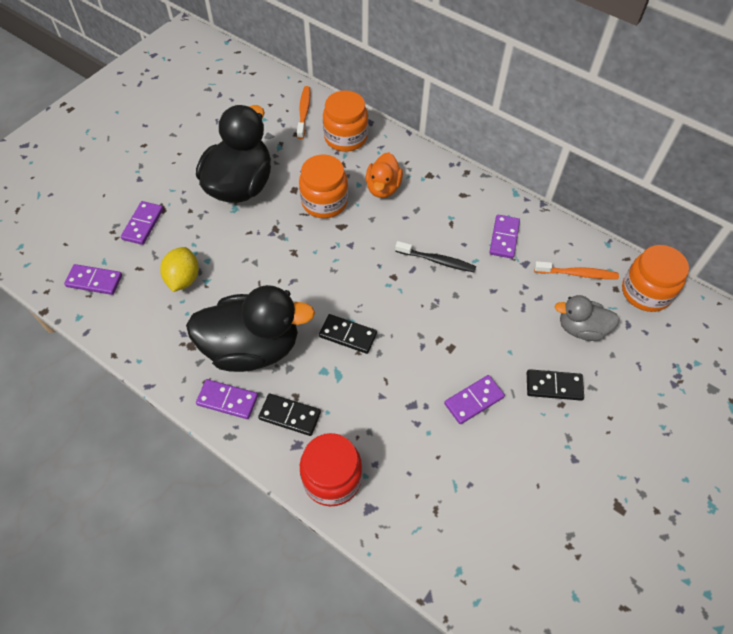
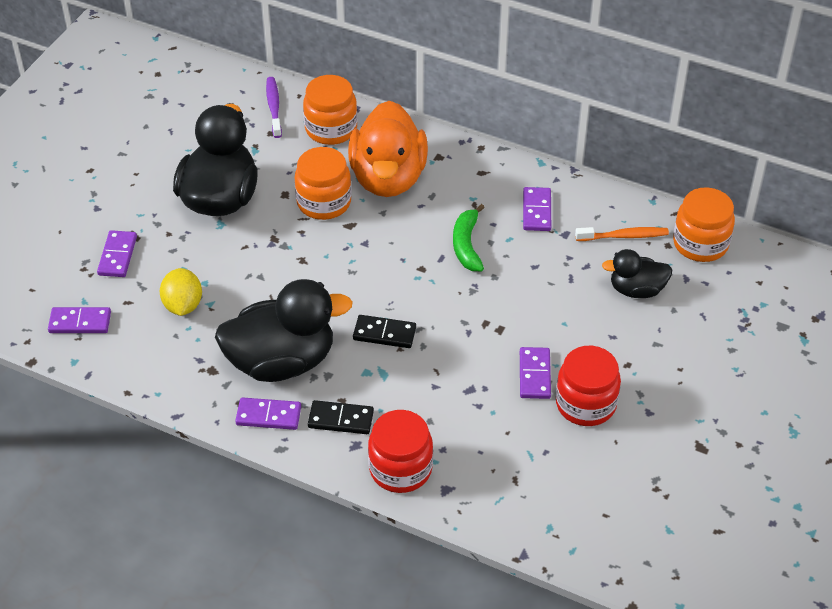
camera: 10 degrees left, 10 degrees down
orange toothbrush [297,86,311,139] -> purple toothbrush [266,77,282,138]
orange duck [366,152,403,198] -> orange duck [348,101,428,197], size x1.86
black toothbrush [395,241,476,272] -> green banana [453,204,485,271]
purple domino [444,375,505,424] -> purple domino turned 45 degrees counterclockwise [520,347,551,399]
black domino [527,369,584,401] -> none
grey duck [555,295,620,341] -> black duck [602,249,672,298]
none -> red jar [556,346,621,426]

